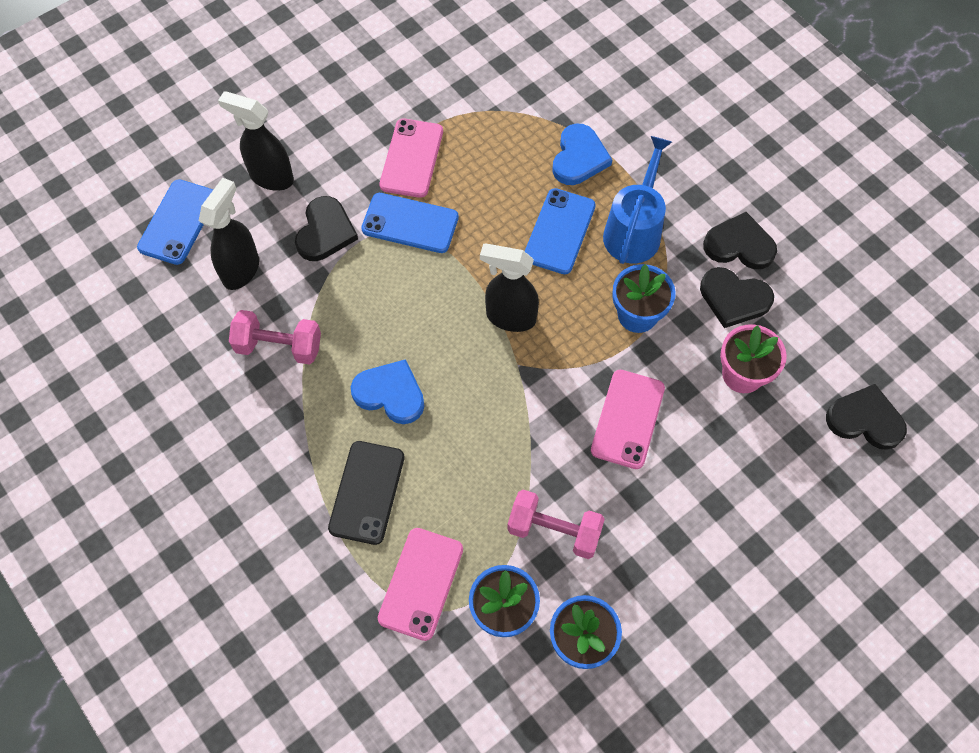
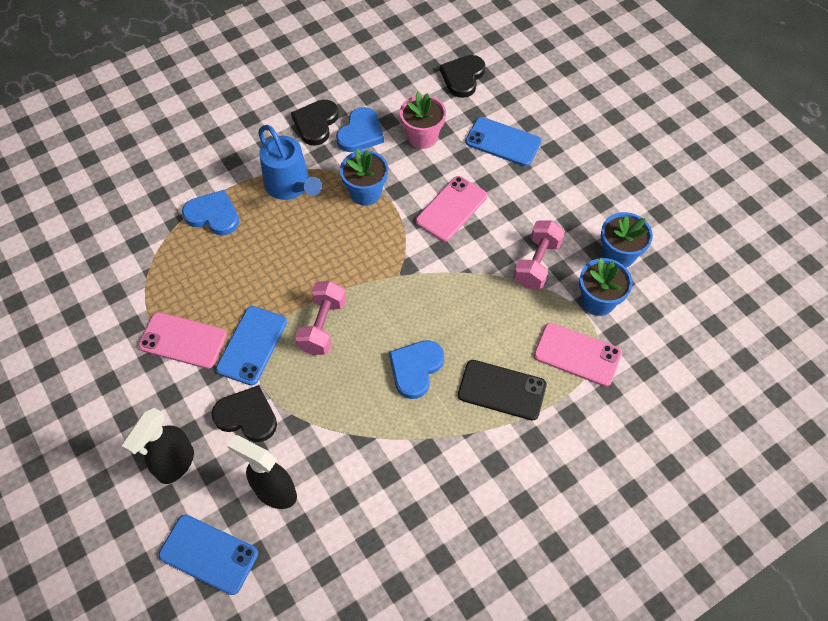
camera: 85 degrees left, 5 degrees down
pink dumbbell [229,310,321,365] -> pink dumbbell moved to [295,281,346,355]
black spray bottle [480,244,539,332] -> none
blue phone [525,188,596,274] -> blue phone moved to [465,117,541,166]
pink phone [591,370,665,469] -> pink phone turned 75 degrees counterclockwise [416,176,487,242]
blue watering can [603,136,672,264] -> blue watering can turned 150 degrees counterclockwise [258,125,322,200]
black heart [700,267,774,328] -> blue heart [336,107,384,152]

